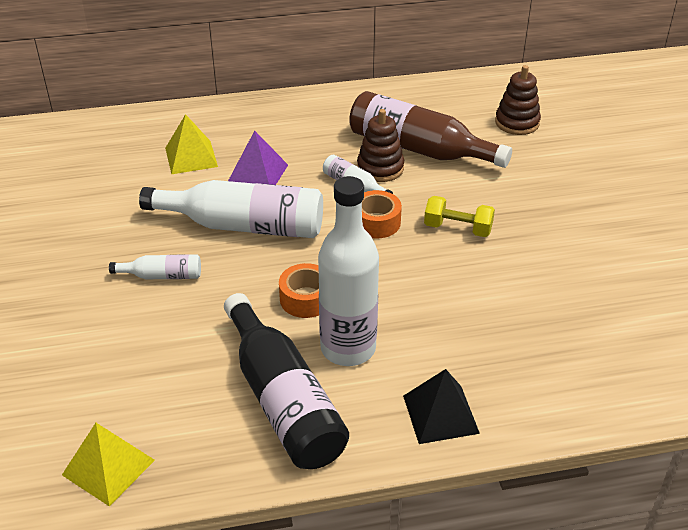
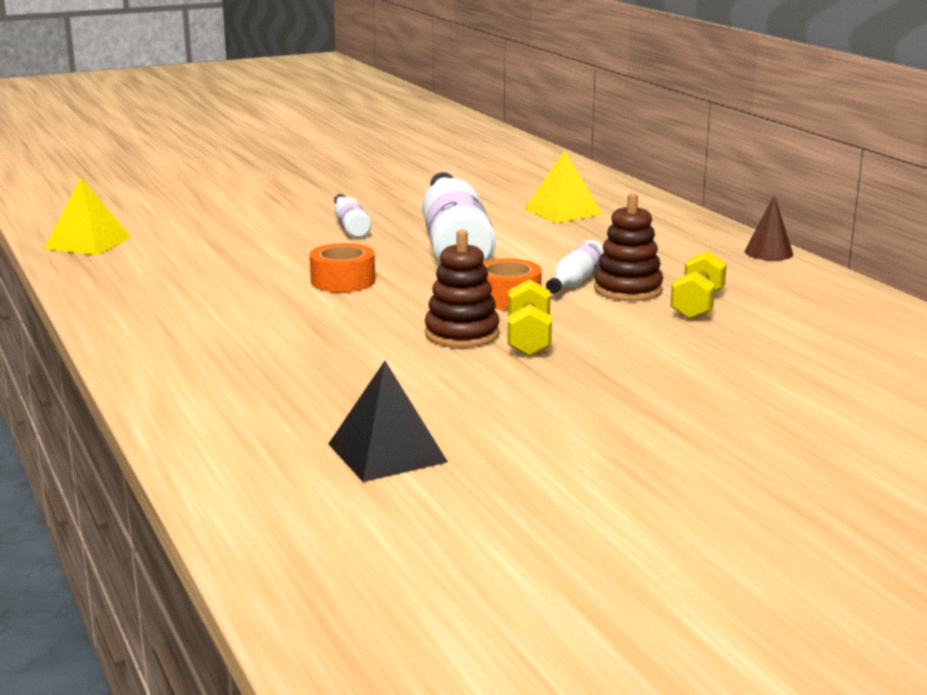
camera: 75 degrees right, 20 degrees down
black bottle [224,293,349,469] -> none
purple pyramid [228,131,288,185] -> none
white bottle [318,176,379,366] -> none
brown bottle [349,91,512,168] -> yellow dumbbell [670,251,727,319]
black pyramid [403,369,480,444] -> black pyramid moved to [328,361,448,482]
brown stacking toy [495,65,541,135] -> brown stacking toy moved to [425,229,500,348]
none -> brown cone [745,195,793,261]

